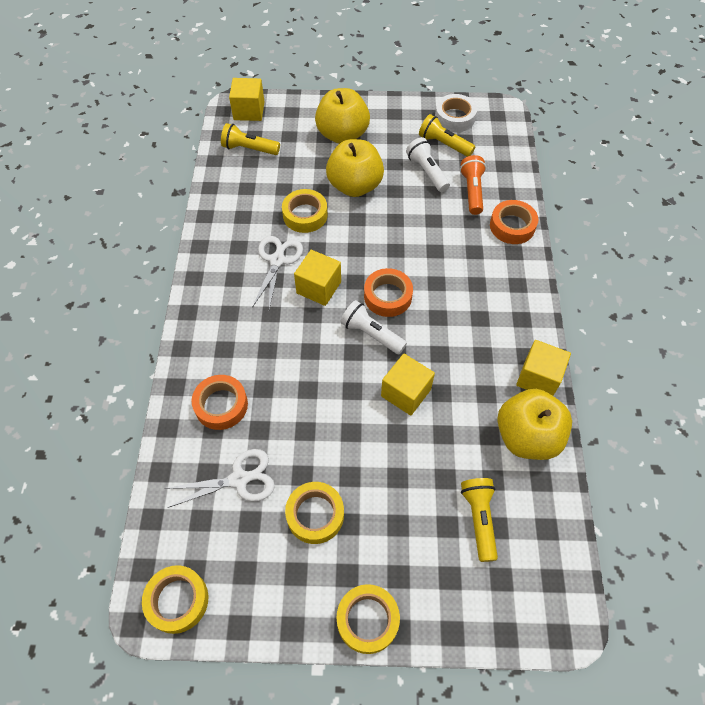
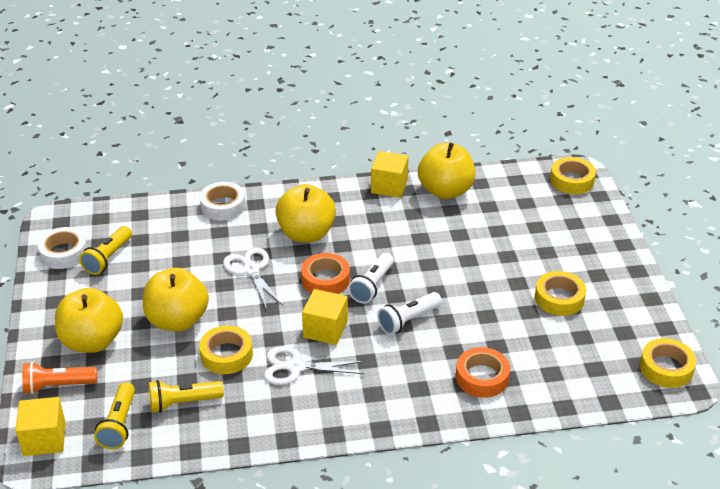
camera: 100 degrees left, 20 degrees down
white scissors [164,449,275,508] -> white scissors moved to [223,247,283,310]
yellow tape [336,584,400,654] -> yellow tape moved to [550,157,596,194]
yellow cube [381,354,435,416] -> none
white flashlight [406,137,450,192] -> white flashlight moved to [377,292,442,335]
orange flashlight [460,155,486,215] -> orange flashlight moved to [22,362,97,394]
yellow flashlight [461,478,498,562] -> yellow flashlight moved to [149,380,224,413]
orange tape [490,200,538,244] -> white tape [200,182,246,220]
none -> yellow apple [275,184,336,243]

